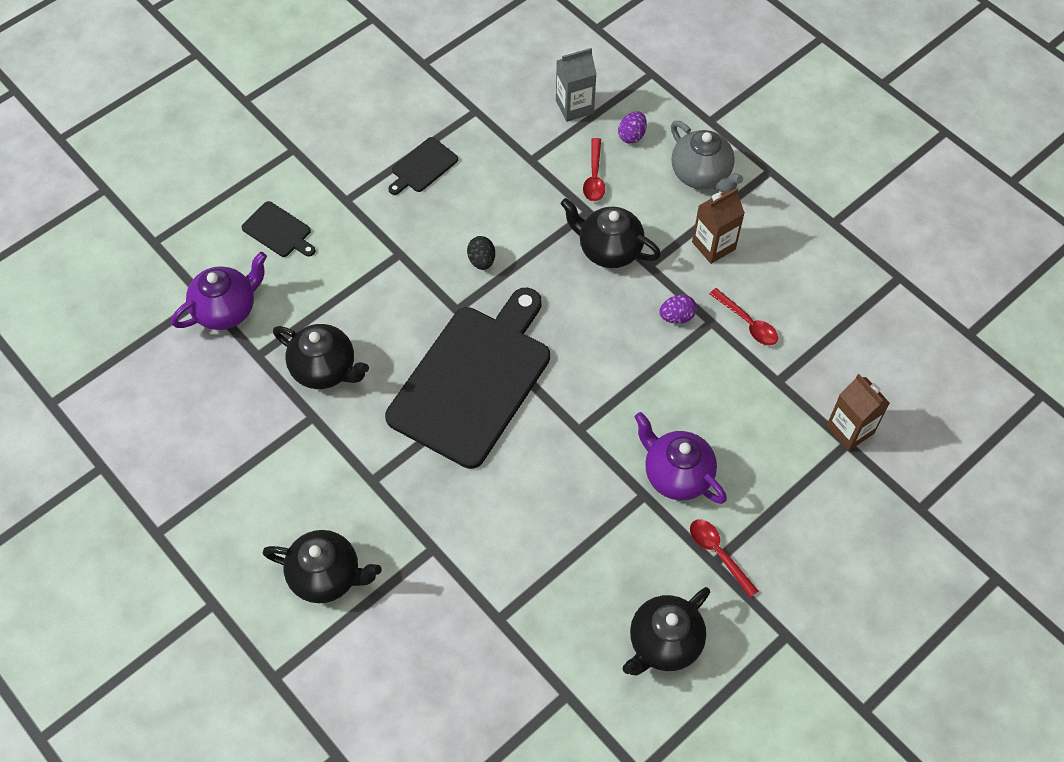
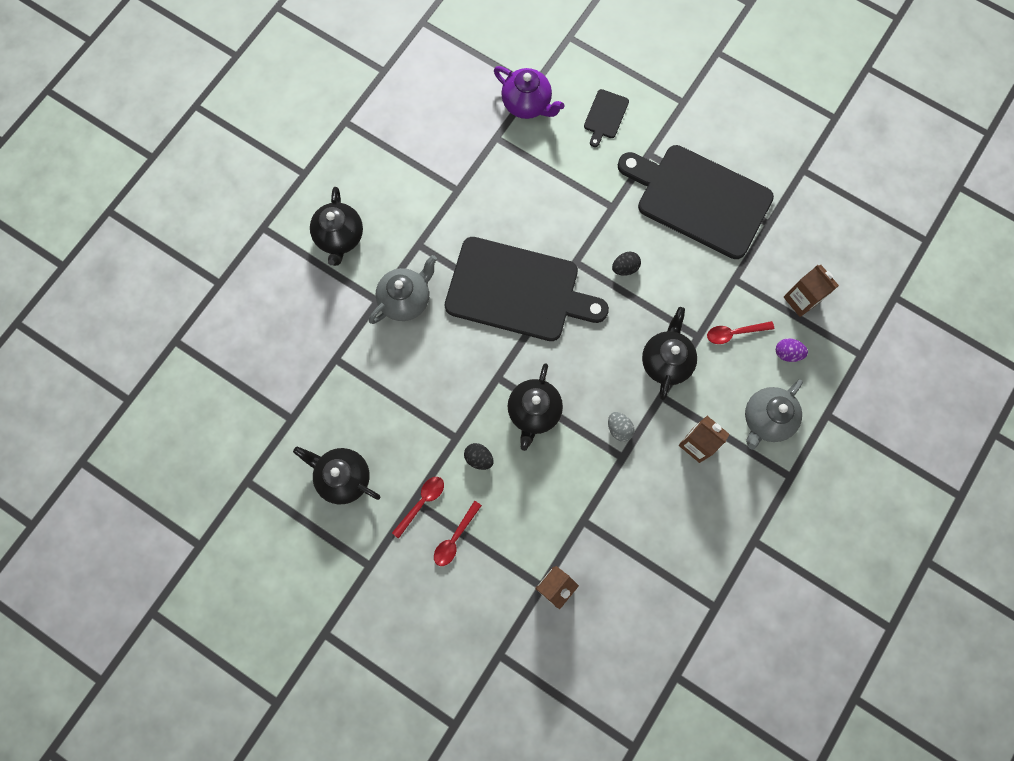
camera: 75 degrees right, 15 degrees up
black teapot [273,324,369,389] -> black teapot moved to [508,363,563,451]
black cutting board [388,137,458,195] -> black cutting board [618,145,774,259], size x2.43
grey carton [556,48,597,122] -> brown carton [784,265,839,317]
purple teapot [635,412,727,504] -> black egg [464,443,494,470]
purple egg [659,295,697,324] -> grey egg [608,412,635,442]
red spoon [709,288,778,346] -> red spoon moved to [434,501,482,566]
none -> grey teapot [369,255,437,324]

